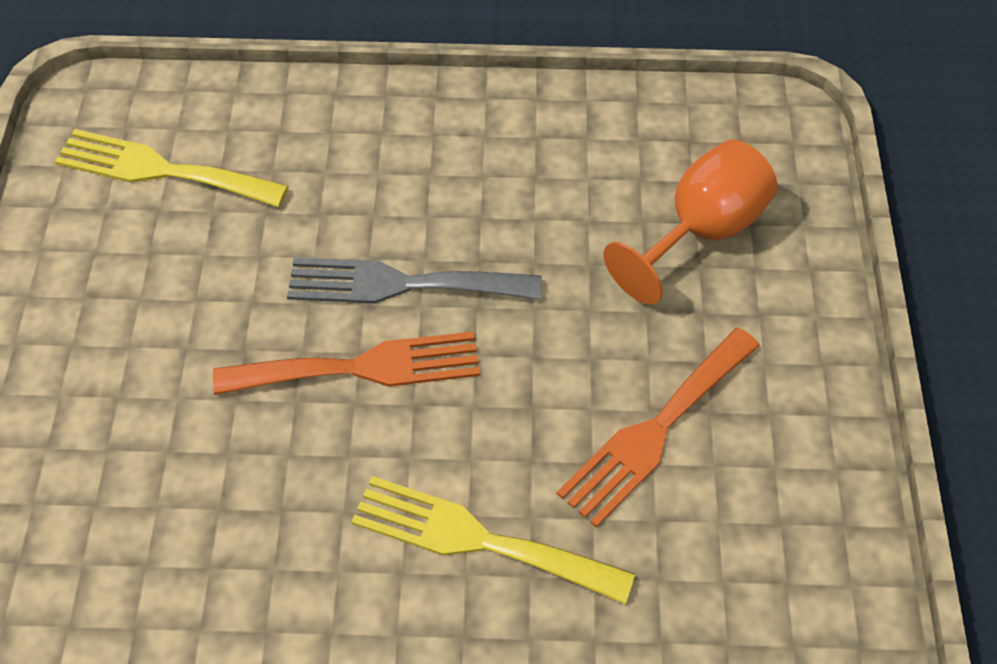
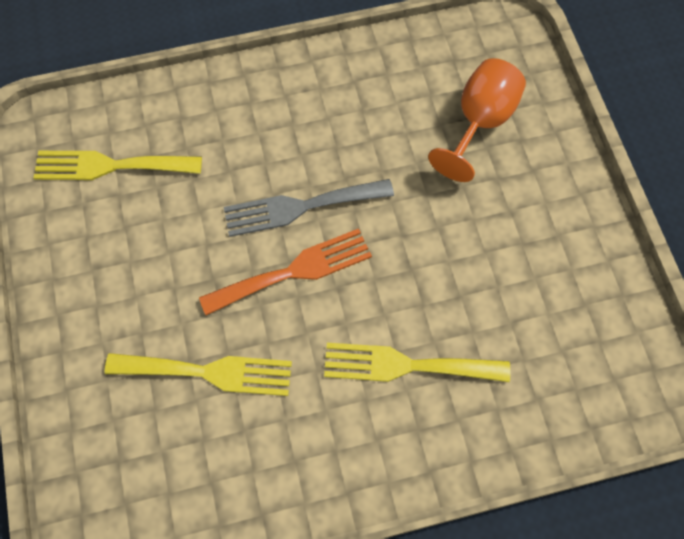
camera: 15 degrees left, 10 degrees up
orange fork [557,328,760,528] -> none
none -> yellow fork [105,353,292,396]

